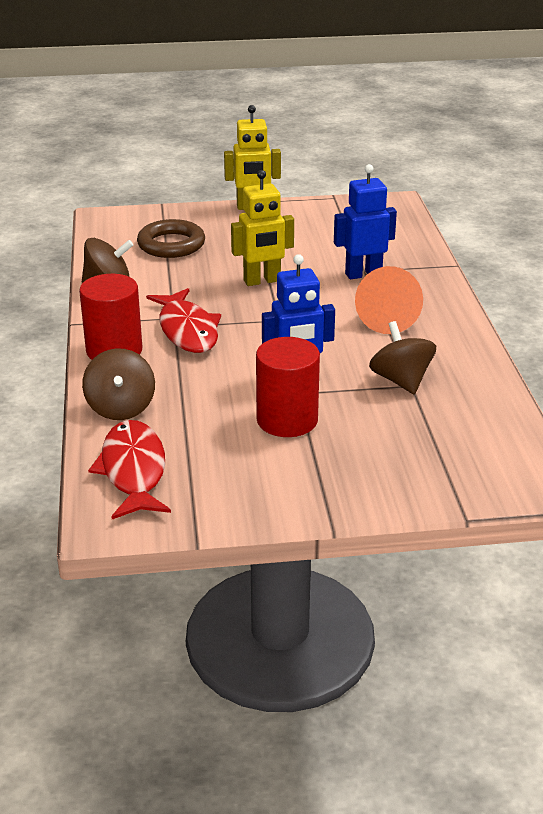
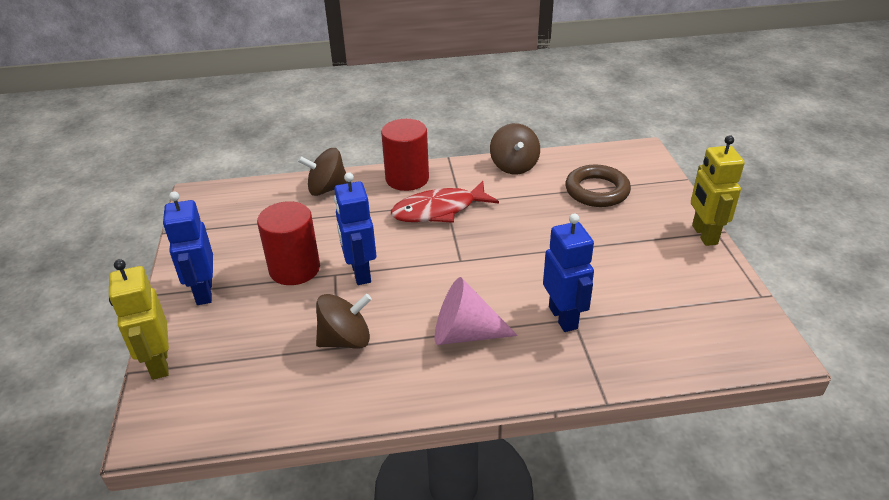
camera: 90 degrees right, 5 degrees up
red fish [88,420,171,519] -> none
yellow robot [231,170,294,286] -> yellow robot moved to [109,259,169,380]
orange cone [355,266,423,334] -> pink cone [435,277,518,345]
none -> blue robot [163,191,213,305]

